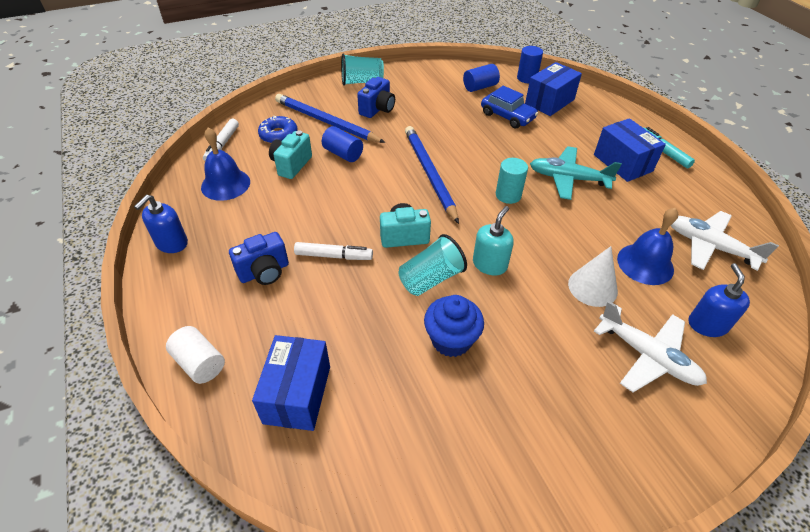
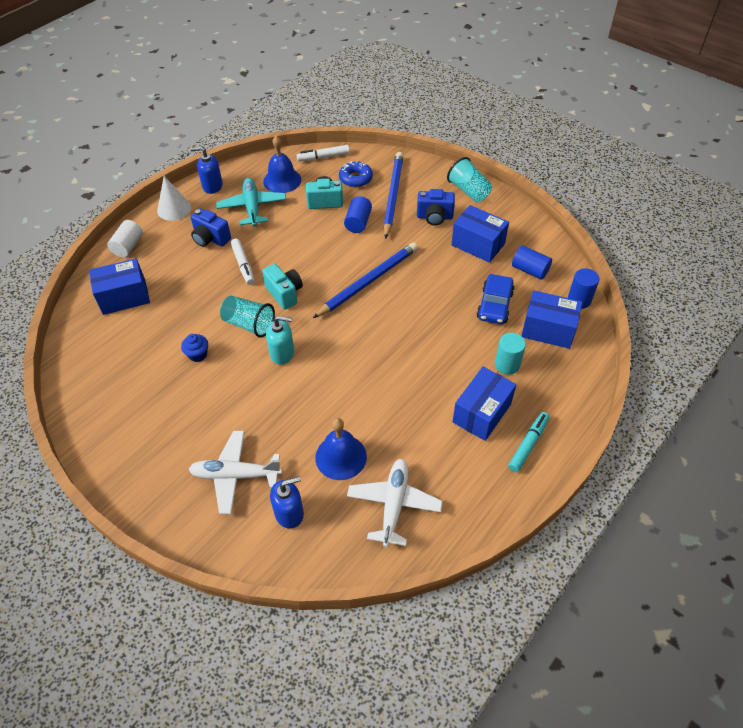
camera: 65 degrees right, 5 degrees up
blue cupcake [424,295,484,357] -> blue cupcake [181,334,208,362], size x0.61
turquoise cylinder [496,158,528,204] -> turquoise cylinder moved to [495,333,526,375]
turquoise plane [530,146,622,200] -> turquoise plane moved to [216,178,286,227]
white cone [568,246,618,307] -> white cone moved to [157,176,191,221]
white plane [594,301,707,392] -> white plane turned 75 degrees clockwise [189,431,282,514]
none -> blue box [451,205,509,263]

